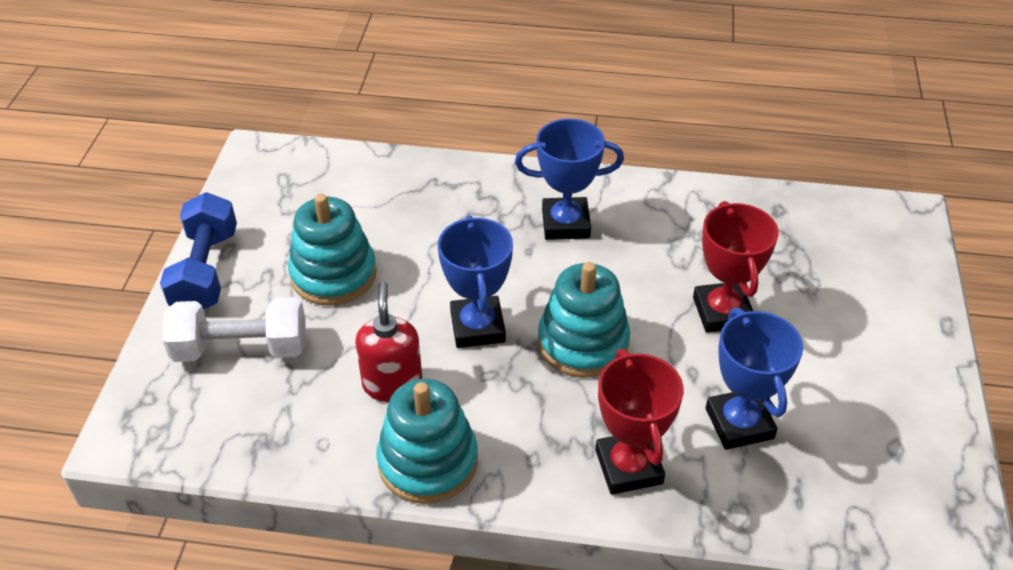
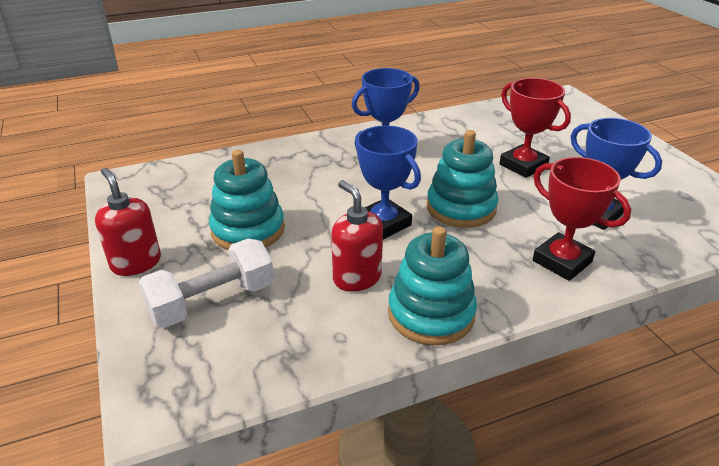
camera: 30 degrees left, 10 degrees down
blue dumbbell [160,192,237,309] -> red soap dispenser [95,168,161,276]

